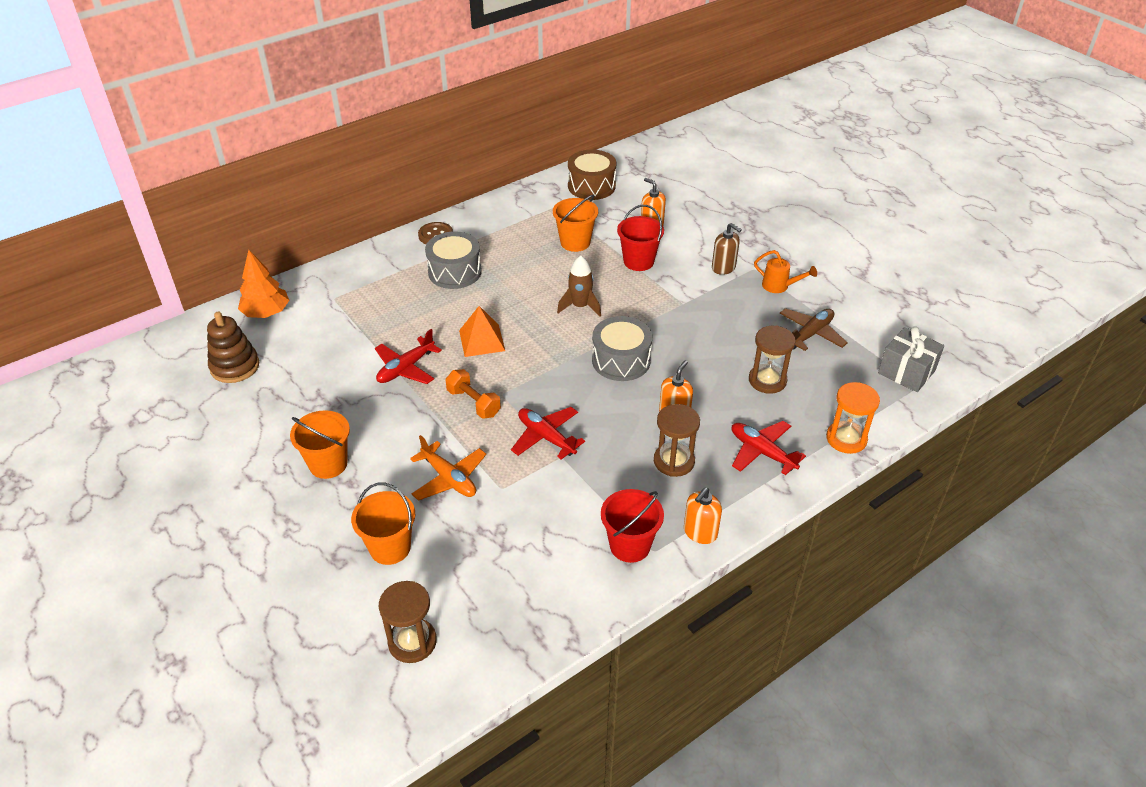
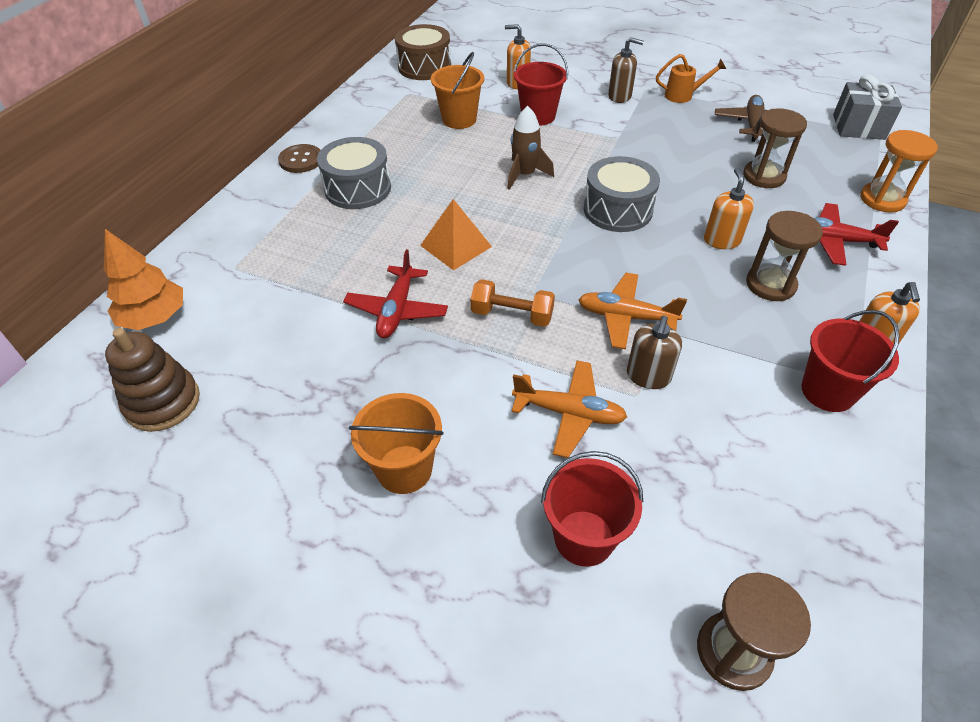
camera: 30 degrees left, 5 degrees up
orange bucket [351,482,415,565] -> red bucket [541,451,643,567]
red plane [511,407,585,459] -> orange plane [578,273,687,349]
none -> brown soap dispenser [627,316,682,389]

